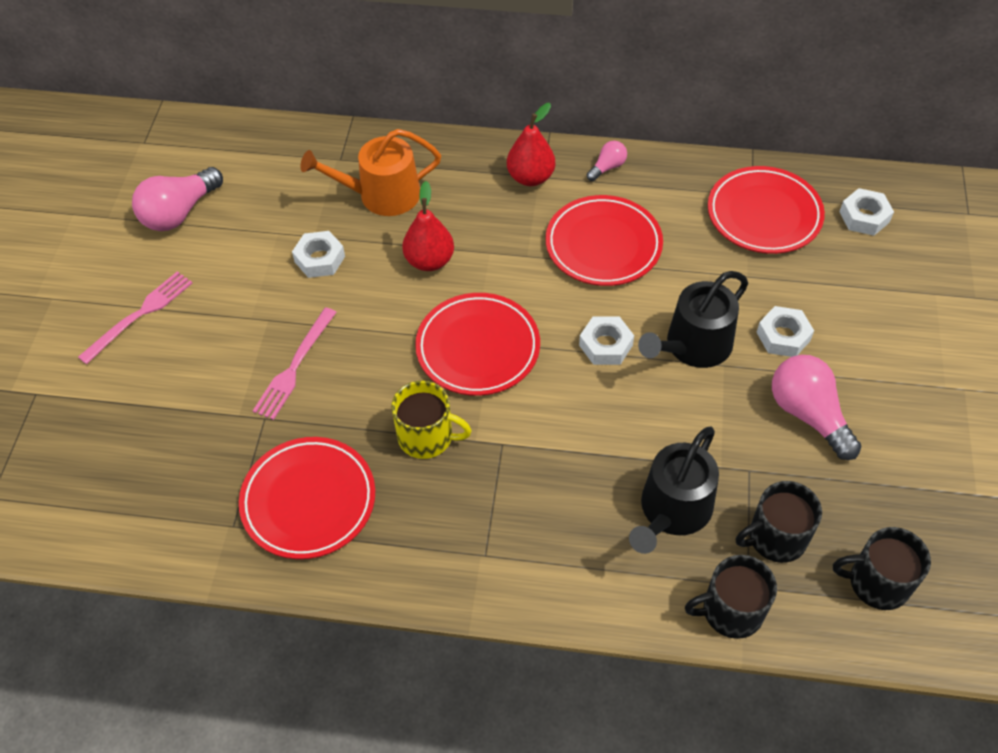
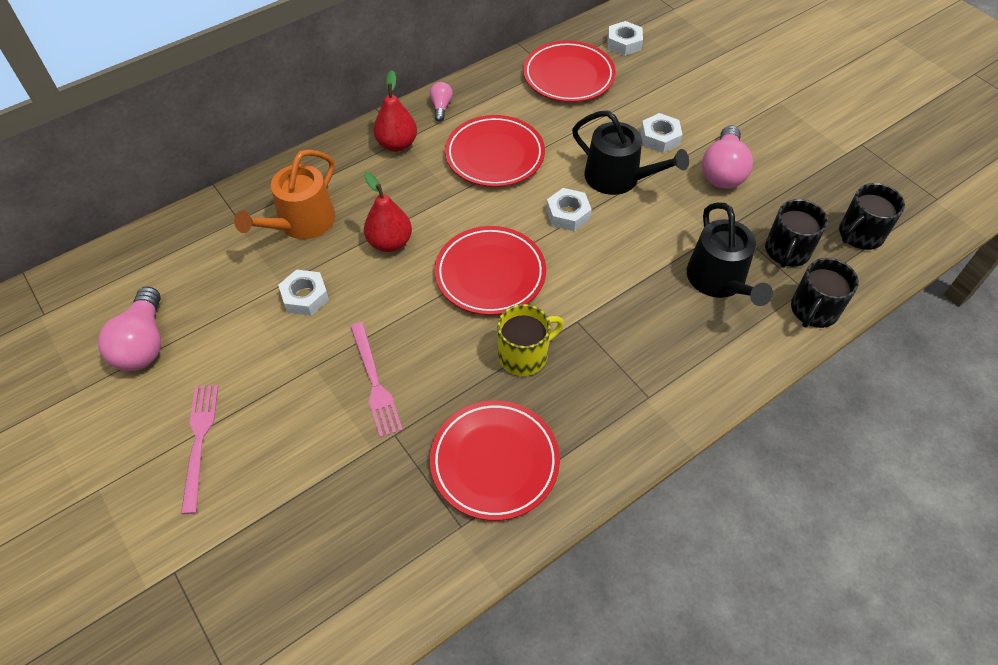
camera: 45 degrees left, 0 degrees up
black watering can [638,271,748,368] -> black watering can turned 60 degrees counterclockwise [572,111,689,195]
pink light bulb [772,355,861,460] -> pink light bulb turned 90 degrees counterclockwise [702,126,753,189]

